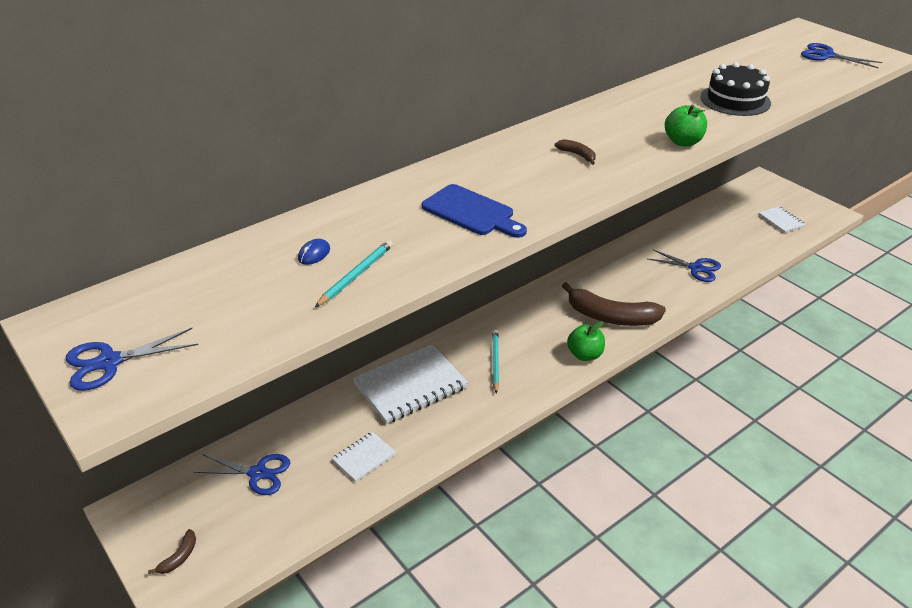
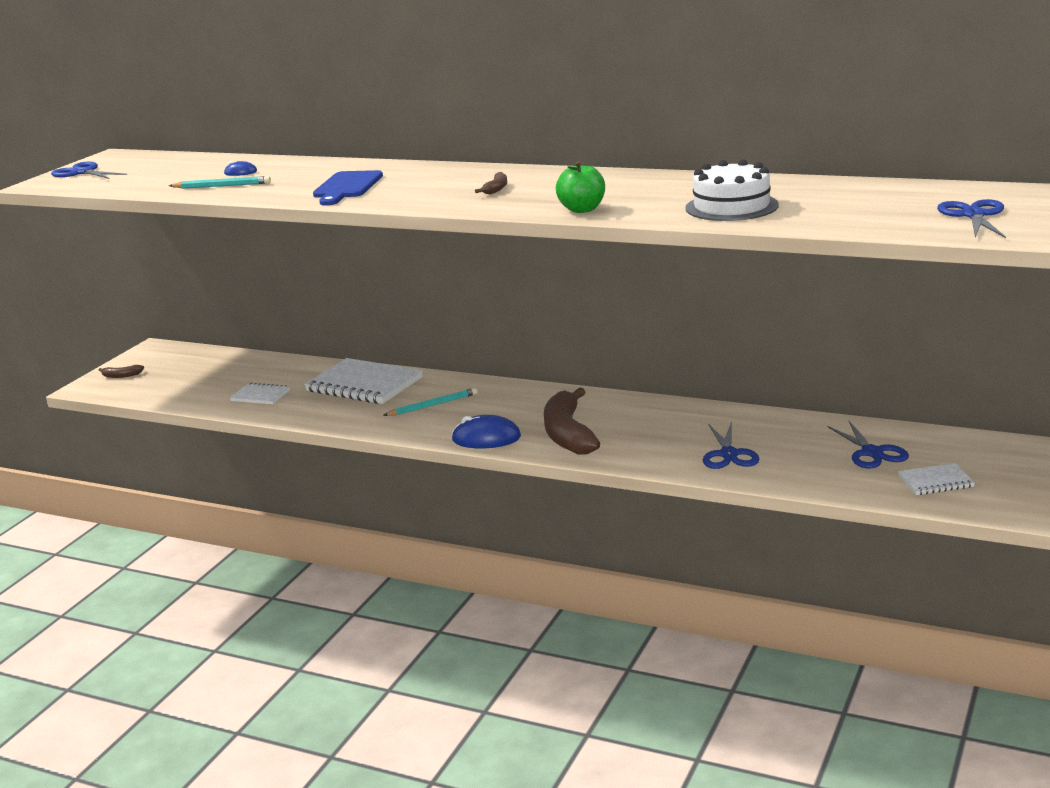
camera: 65 degrees right, 15 degrees down
blue scissors [194,454,290,495] -> blue scissors moved to [827,420,909,468]
green apple [567,321,605,361] -> blue mouse [451,415,521,448]
black cake [700,62,771,116] -> white cake [685,159,779,221]
white notebook [759,206,806,233] -> white notebook turned 45 degrees clockwise [898,463,975,495]

